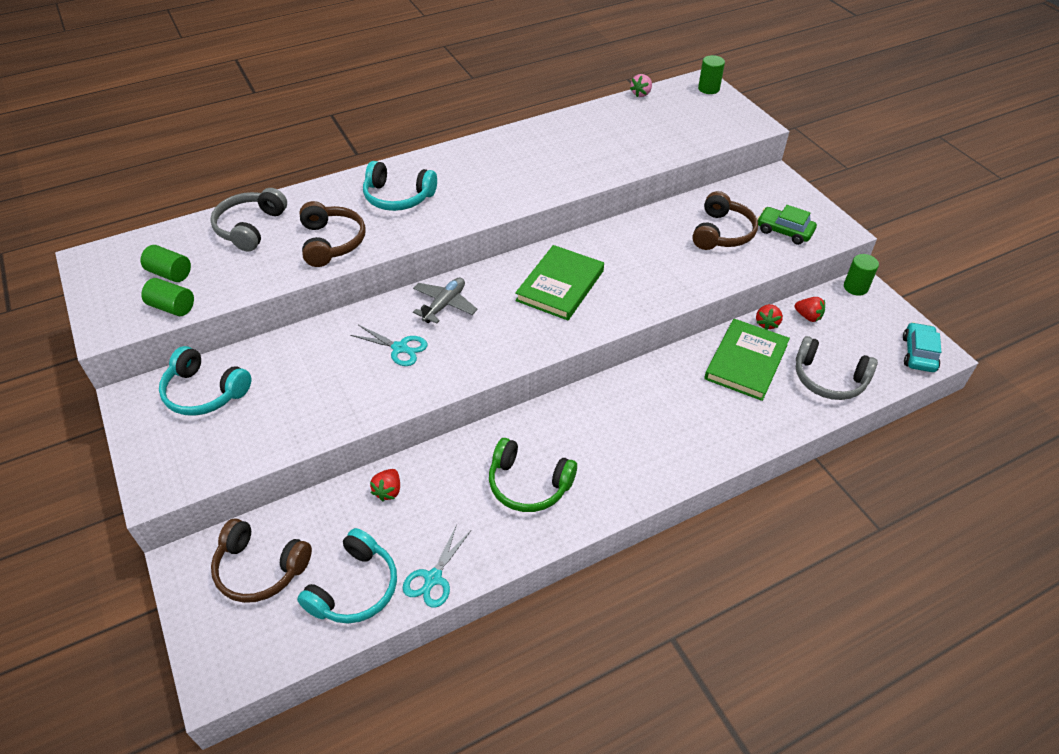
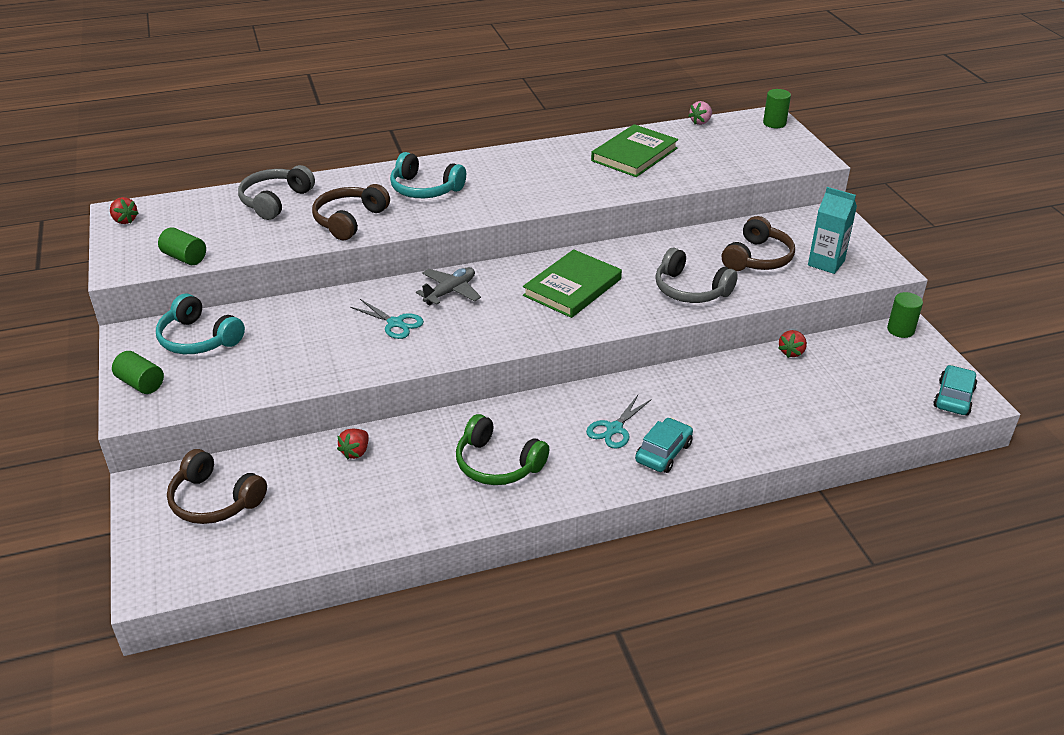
camera: 10 degrees right, 10 degrees down
green cylinder [141,245,191,282] -> green cylinder moved to [112,351,164,394]
turquoise headphones [297,528,397,623] -> none
brown headphones [299,201,366,267] -> brown headphones turned 150 degrees counterclockwise [312,184,390,240]
turquoise scissors [403,524,471,608] -> turquoise scissors moved to [586,395,652,449]
green book [704,319,790,401] -> green book moved to [591,124,678,177]
green car [757,205,817,245] -> turquoise carton [808,187,857,274]
red strawberry [794,297,825,322] -> red strawberry moved to [110,197,139,224]
grey headphones [796,336,878,400] -> grey headphones moved to [655,248,738,303]
none -> turquoise car [635,418,693,473]

